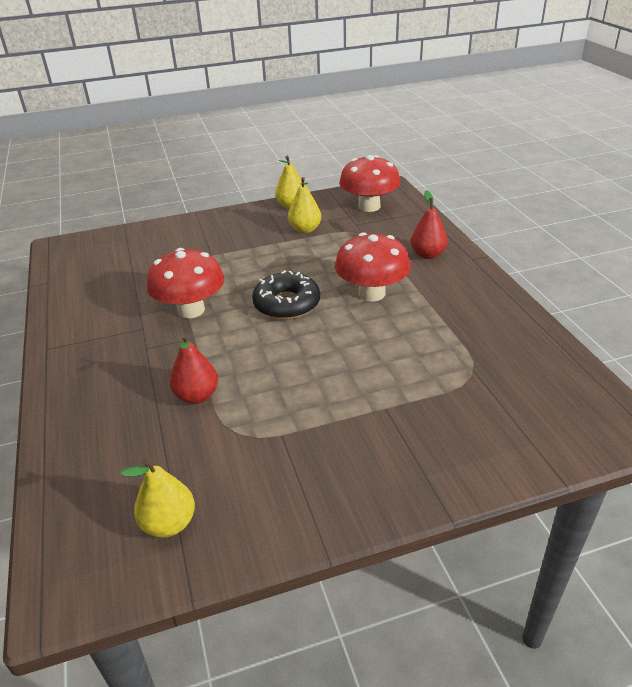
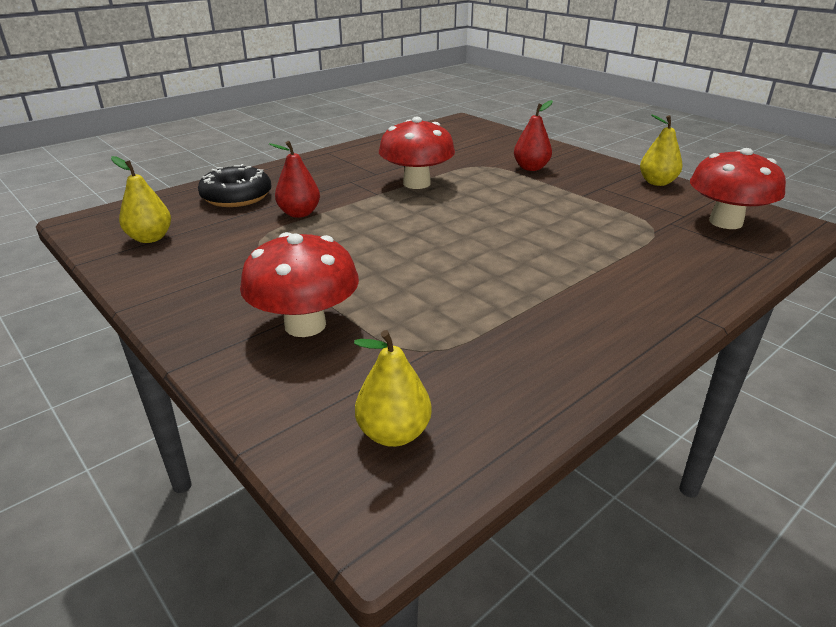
camera: 65 degrees right, 5 degrees down
black donut [252,270,320,320] -> black donut moved to [198,164,271,207]
yellow pear [288,177,321,233] -> yellow pear moved to [354,330,432,447]
red mushroom [335,232,411,301] -> red mushroom moved to [240,232,359,337]
red pear [411,190,448,259] -> red pear moved to [514,100,553,171]

